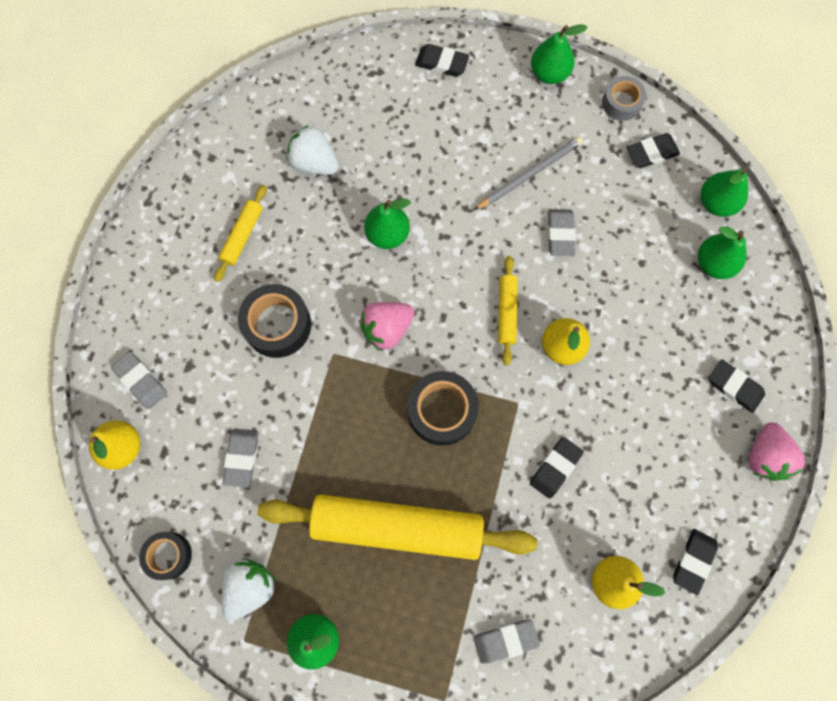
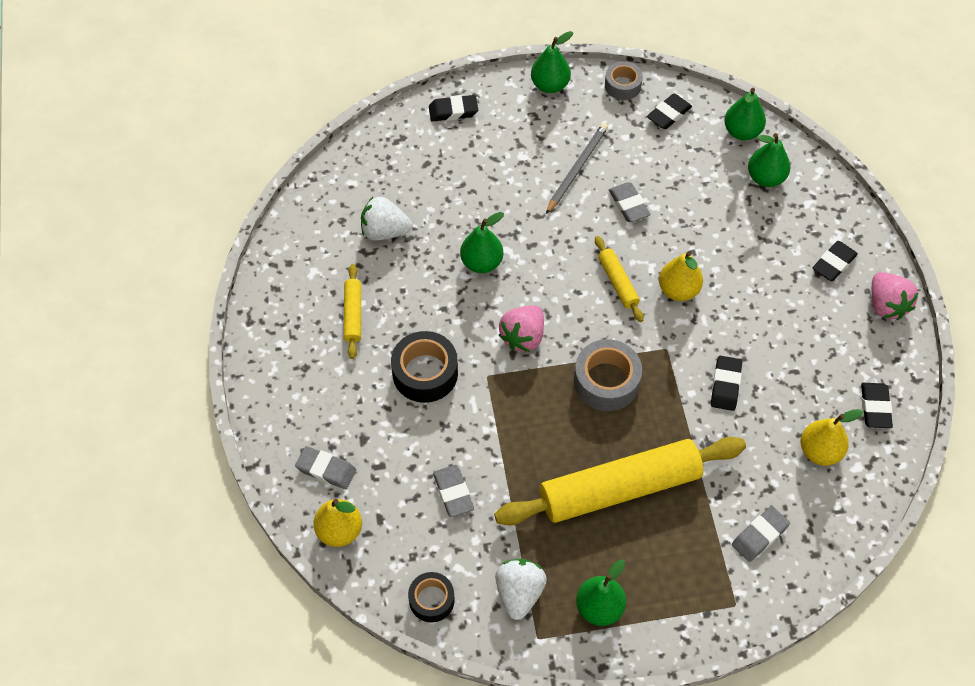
camera: 25 degrees left, 15 degrees down
black tape [407,371,479,446] -> grey tape [574,339,642,411]
black eraser [709,359,765,413] -> black eraser turned 60 degrees counterclockwise [813,241,858,281]

